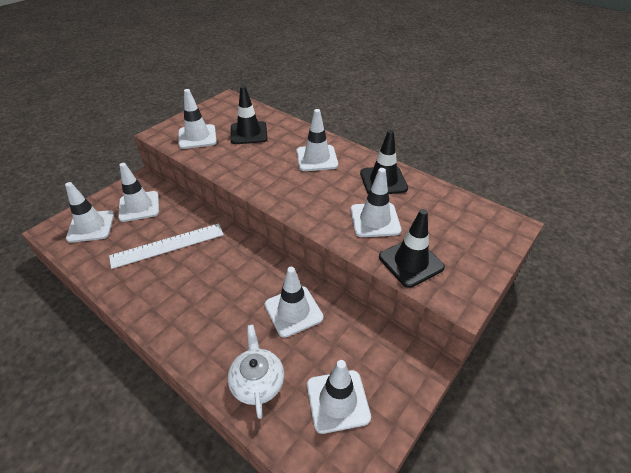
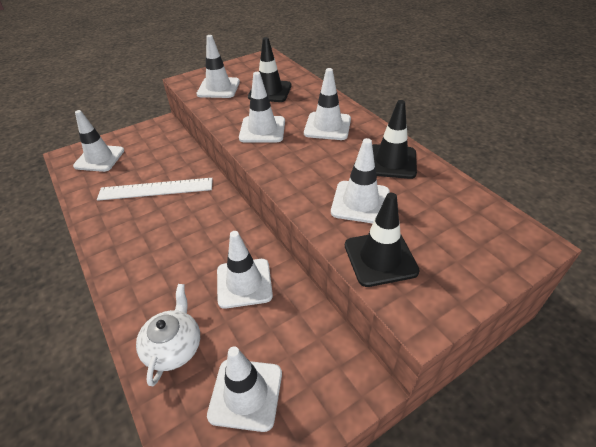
camera: 20 degrees right, 0 degrees up
white traffic cone [118,163,159,222] -> white traffic cone moved to [239,72,285,142]

